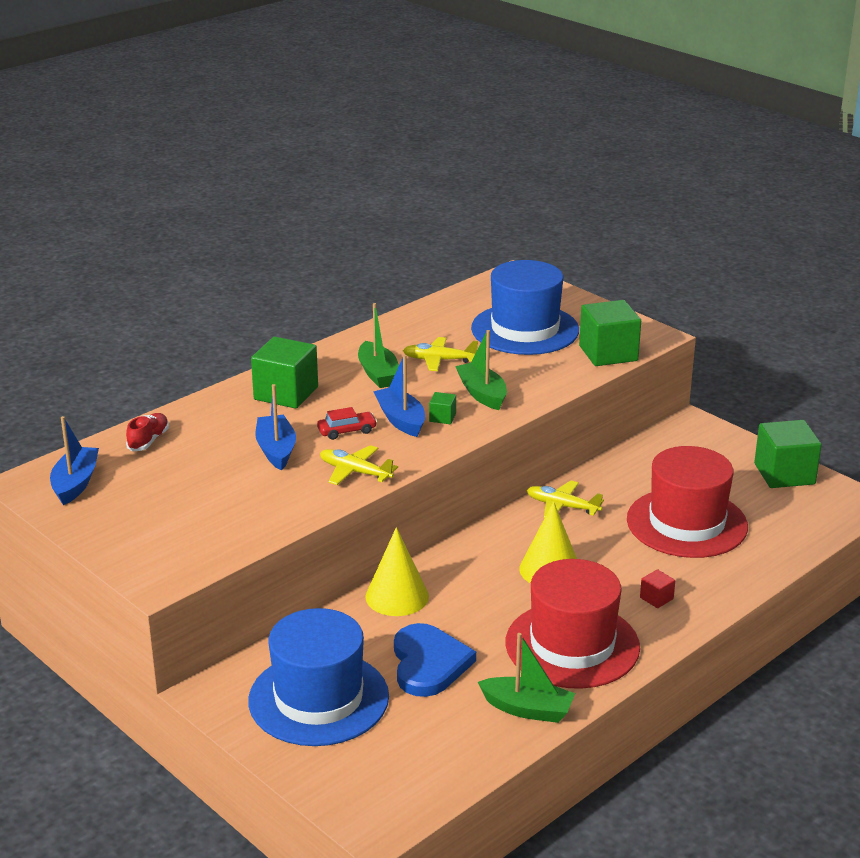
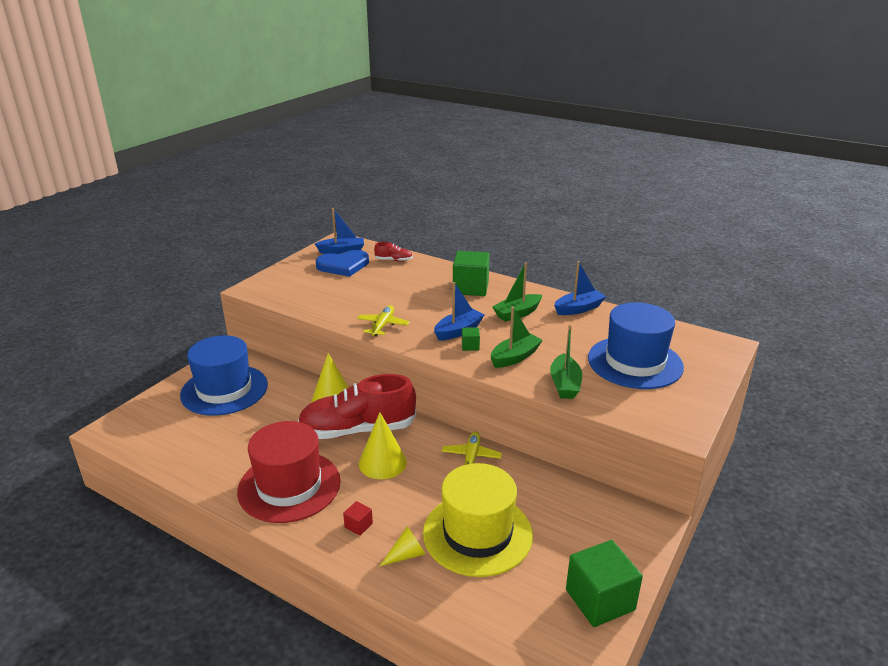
camera: 75 degrees right, 0 degrees up
blue boat [255,384,296,470] -> blue boat moved to [554,261,606,315]
red car [317,407,377,440] -> none
blue heart [394,623,476,697] -> blue heart moved to [316,250,369,277]
yellow plane [403,337,478,371] -> none
green boat [478,633,575,723] -> green boat moved to [550,325,582,399]
green cube [579,300,641,366] -> none
red hat [627,446,748,558] -> yellow hat [423,463,533,577]
none -> red shoe [298,374,416,439]
none -> yellow cone [380,526,426,566]

